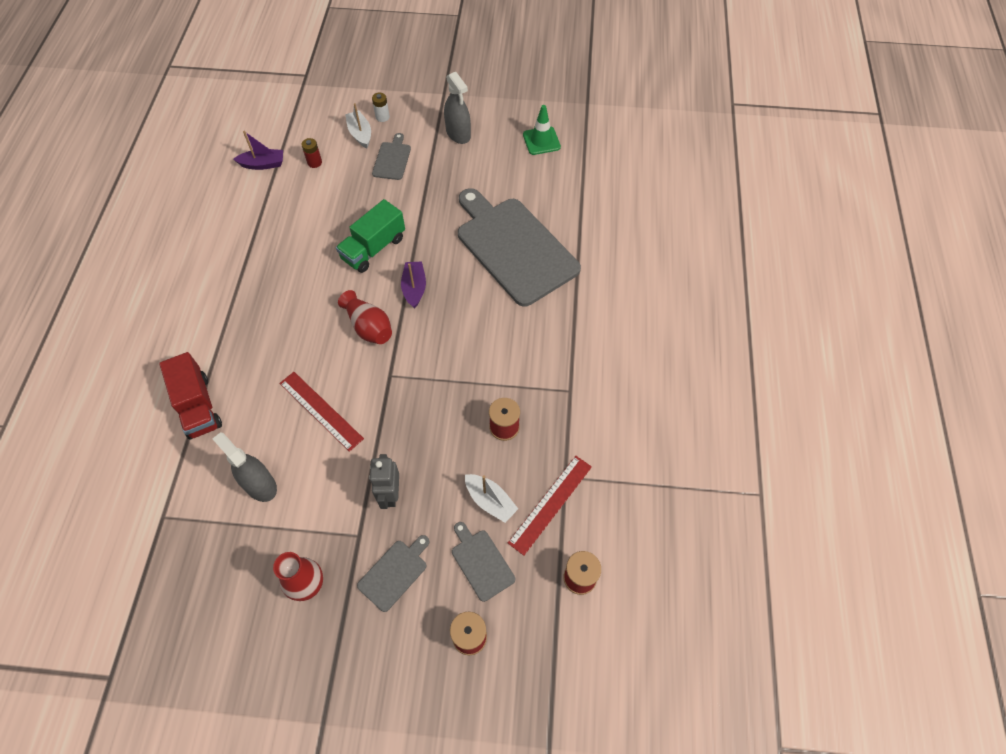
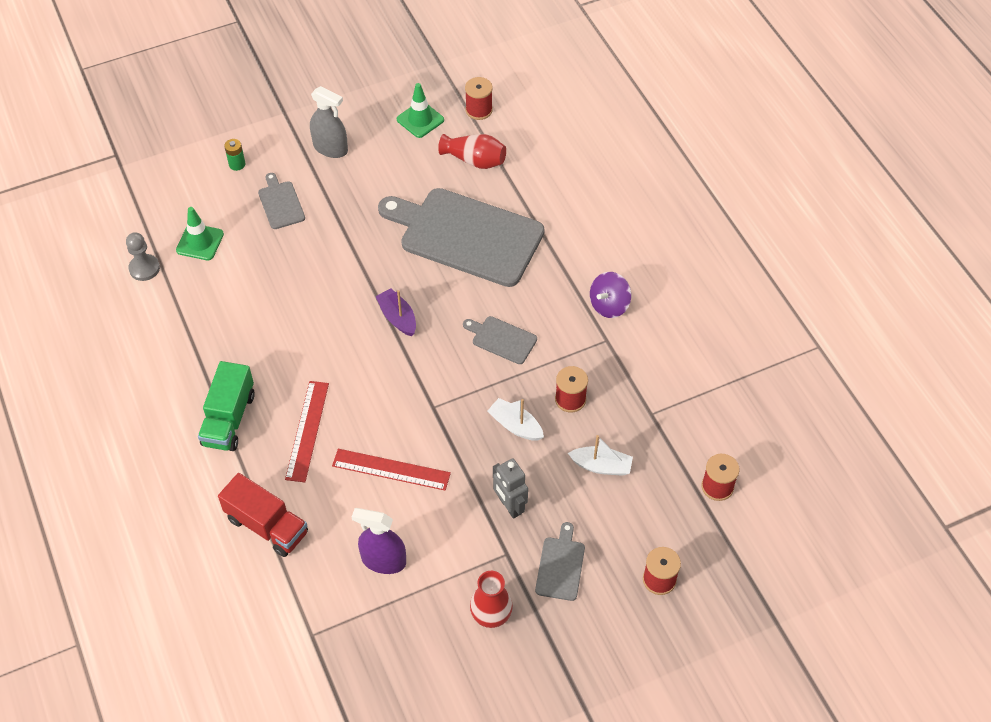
camera: 30 degrees left, 5 degrees down
grey spray bottle [213,432,277,502] -> purple spray bottle [352,508,406,574]
purple boat [233,131,283,170] -> grey pawn [126,232,160,281]
red battery [301,138,322,168] -> green traffic cone [176,207,224,260]
green truck [336,199,405,273] -> green truck moved to [198,361,255,451]
red vase [338,290,392,344] -> red vase moved to [438,134,506,169]
white boat [345,103,371,148] -> white boat moved to [487,398,544,441]
white battery [372,92,390,122] -> green battery [224,139,245,171]
grey cutting board [452,522,515,602] -> grey cutting board moved to [463,316,537,364]
red ruler [508,456,592,556] -> red ruler moved to [285,381,329,482]
none -> red spool [465,77,493,120]
none -> purple spinning top [590,272,631,318]

